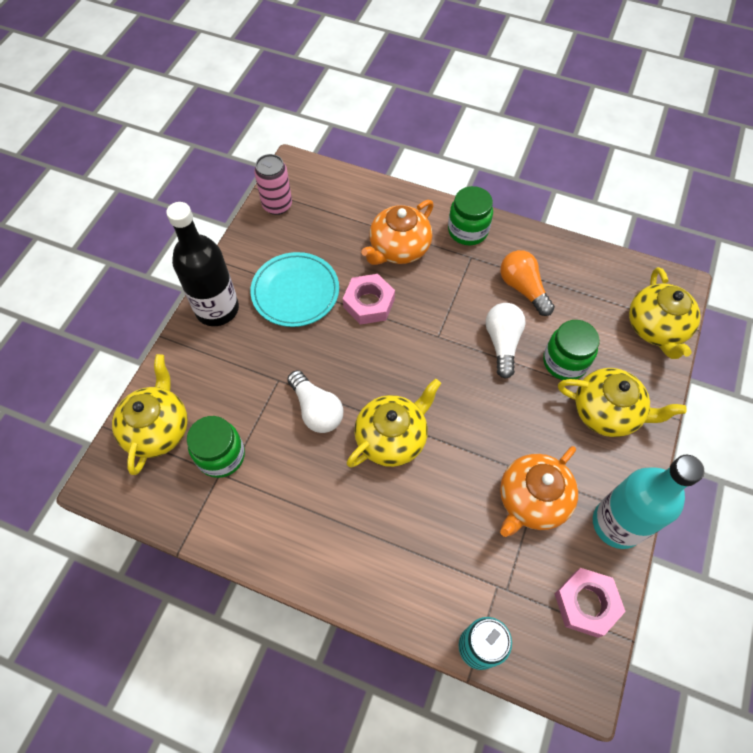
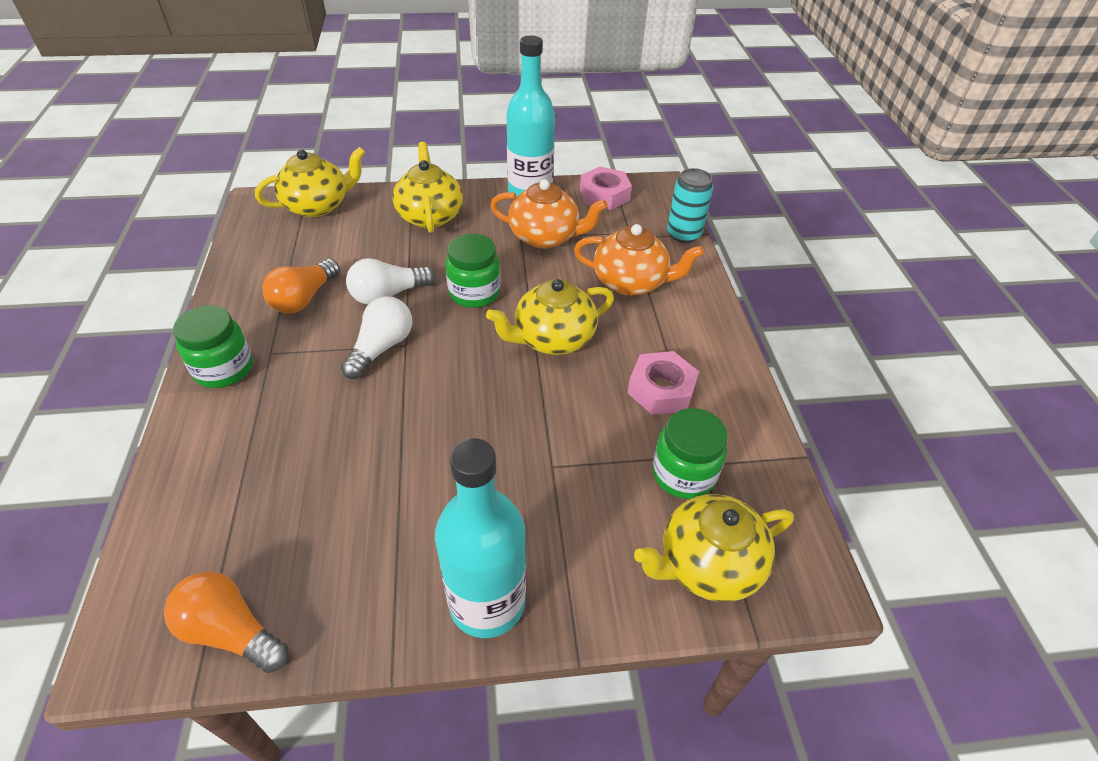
camera: 120 degrees left, 15 degrees down
black bottle [166,202,239,326] -> turquoise bottle [435,438,526,638]
turquoise plate [250,252,339,327] -> none
pink can [254,154,292,215] -> orange light bulb [164,571,288,673]
white light bulb [287,370,343,433] -> white light bulb moved to [341,296,412,379]
pink nut [343,274,395,325] -> pink nut moved to [627,351,699,415]
yellow teapot [347,379,441,468] -> yellow teapot turned 45 degrees counterclockwise [486,279,614,355]
orange teapot [361,200,434,265] -> orange teapot moved to [574,224,704,296]
green jar [543,320,600,380] -> green jar moved to [445,234,501,308]

